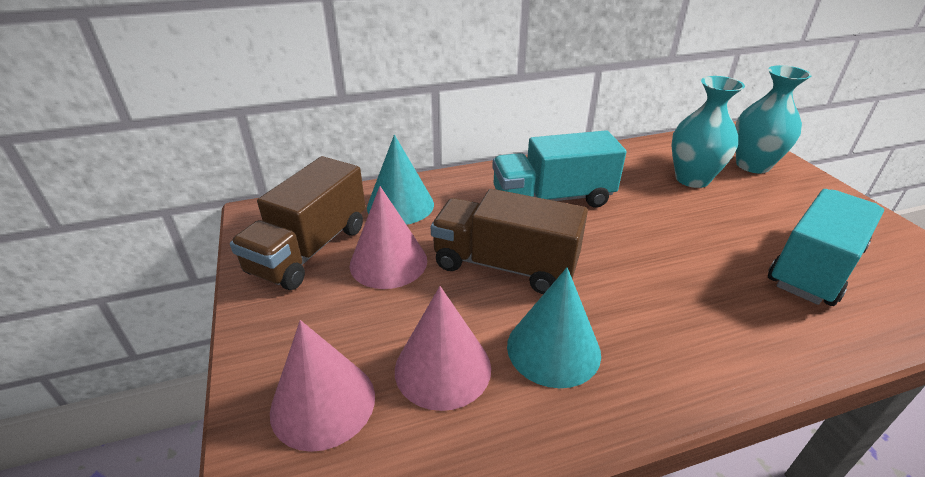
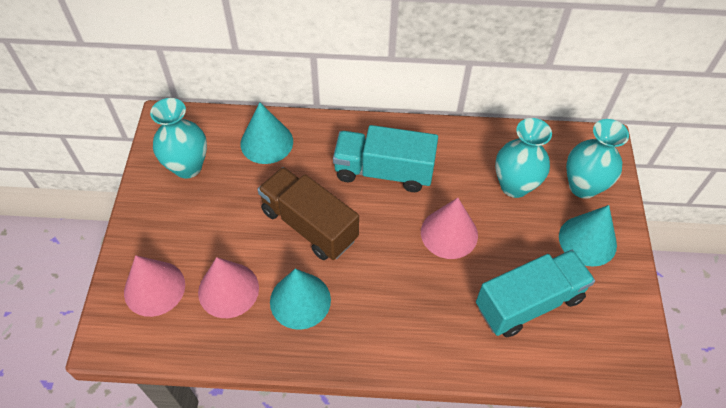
camera: 20 degrees right, 20 degrees up
brown truck [230,156,366,290] -> turquoise vase [150,98,207,179]
pink cone [350,186,427,289] -> pink cone moved to [421,198,478,259]
none -> turquoise cone [559,205,617,266]

